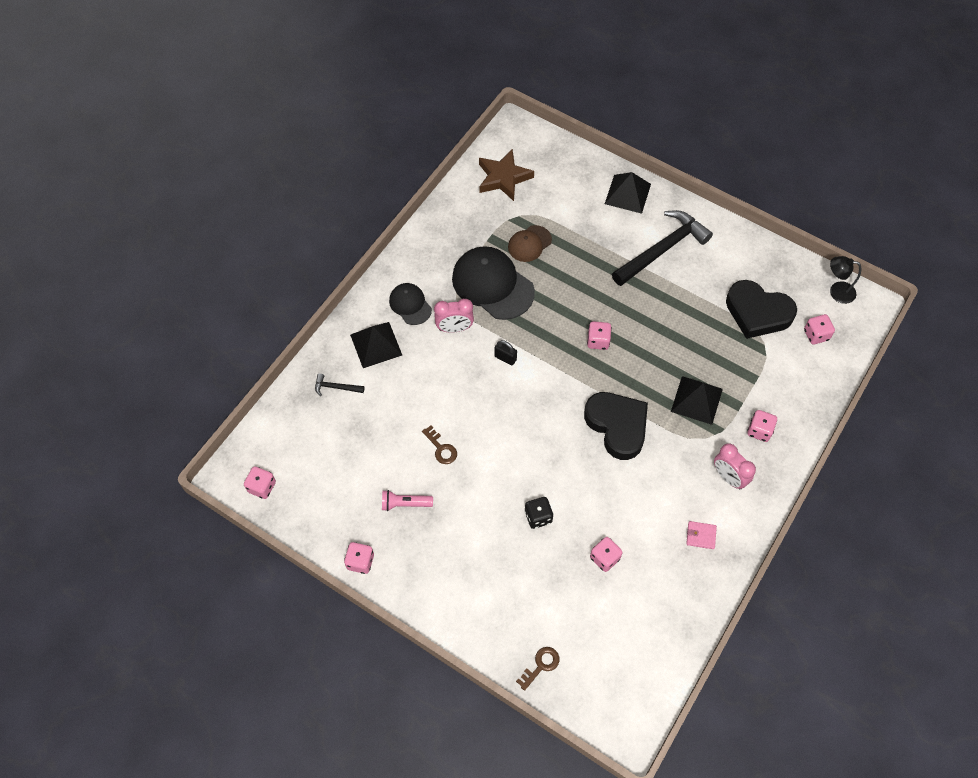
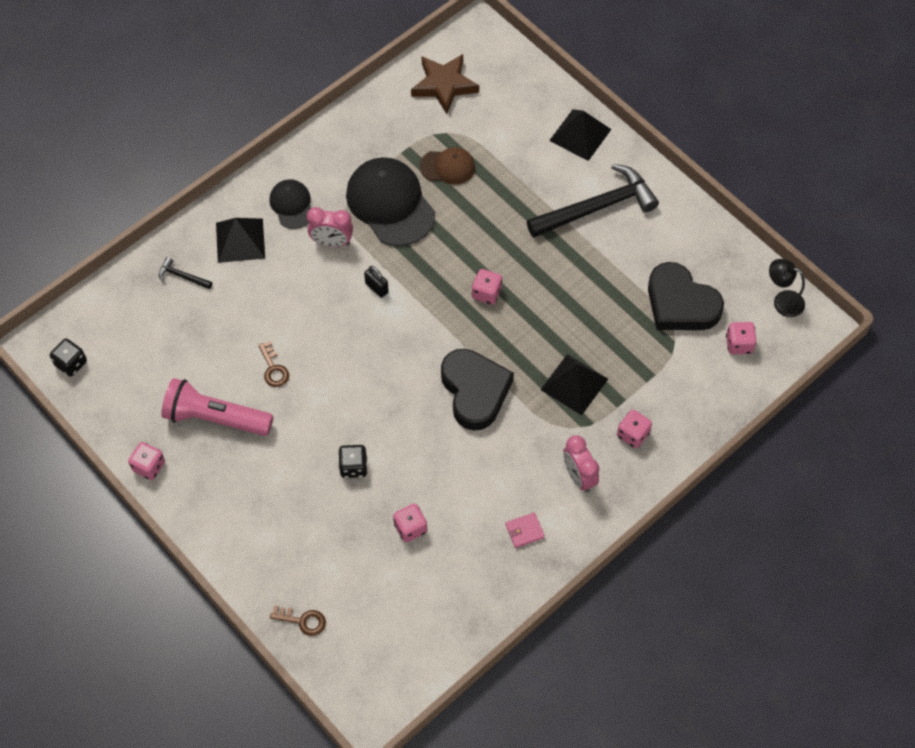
camera: 15 degrees right, 0 degrees up
pink dice [244,466,276,499] -> black dice [50,338,87,377]
pink flashlight [382,490,433,511] -> pink flashlight [161,378,273,436], size x1.87
brown cap [508,225,552,262] -> brown cap turned 150 degrees counterclockwise [420,147,475,185]
brown key [516,647,560,691] -> brown key turned 45 degrees clockwise [270,605,326,636]
pink wallet [686,521,717,549] -> pink wallet turned 45 degrees counterclockwise [505,512,545,548]

